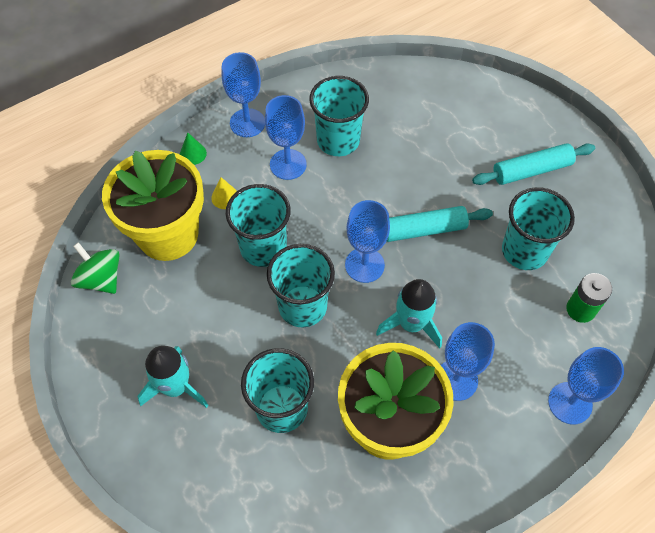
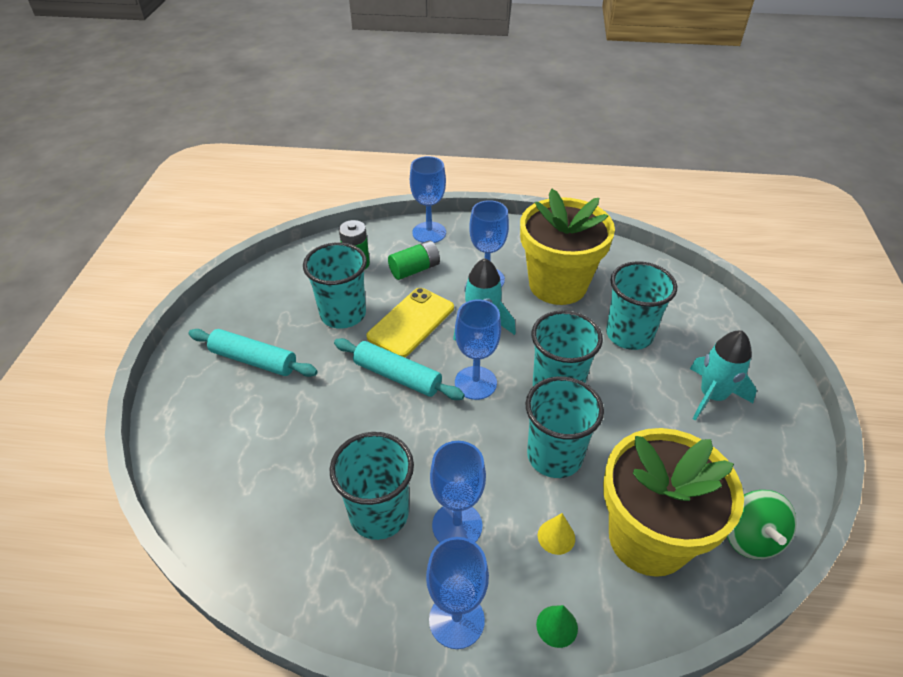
camera: 140 degrees left, 15 degrees down
none -> yellow phone [367,288,454,357]
none -> green battery [388,240,440,280]

